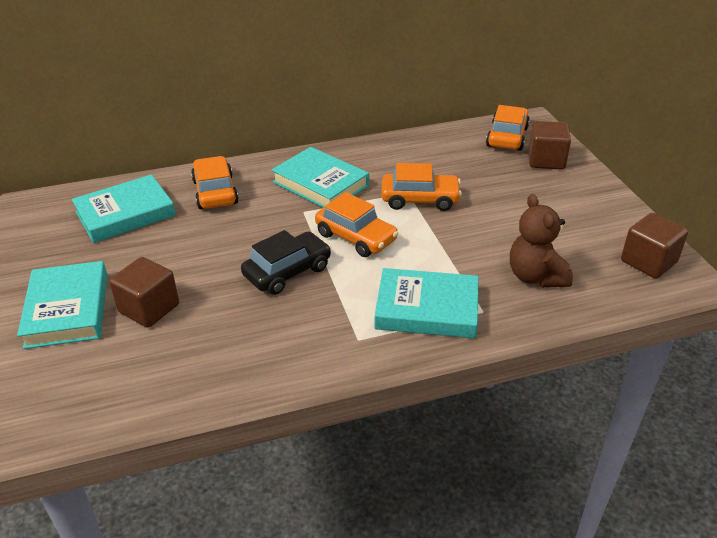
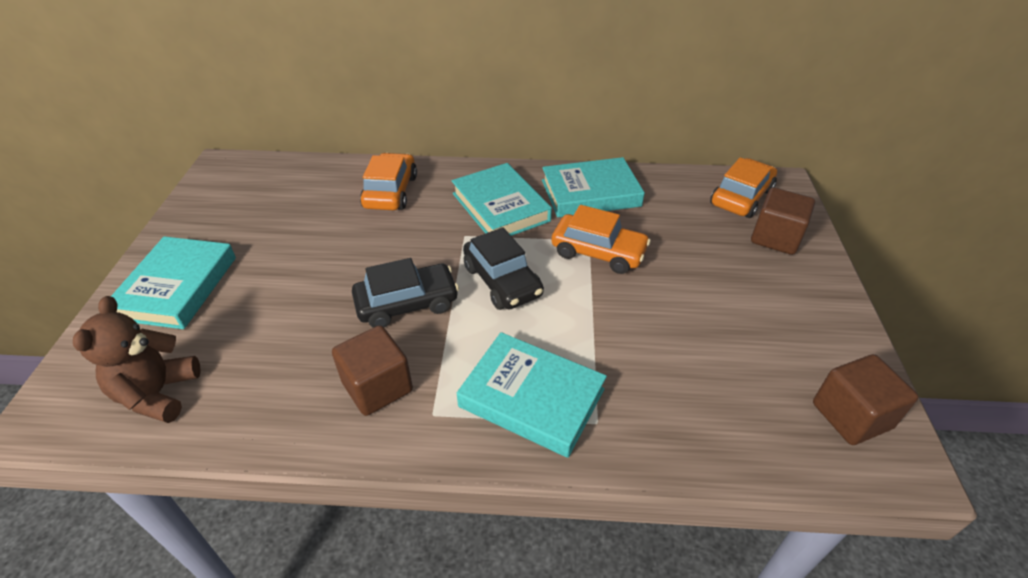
camera: 20 degrees right, 5 degrees up
turquoise book [72,175,176,243] -> turquoise book moved to [542,157,645,217]
brown cube [109,257,179,328] -> brown cube moved to [332,325,413,416]
orange car [315,192,398,257] -> black car [463,227,544,310]
brown teddy bear [510,194,573,288] -> brown teddy bear moved to [73,296,201,423]

